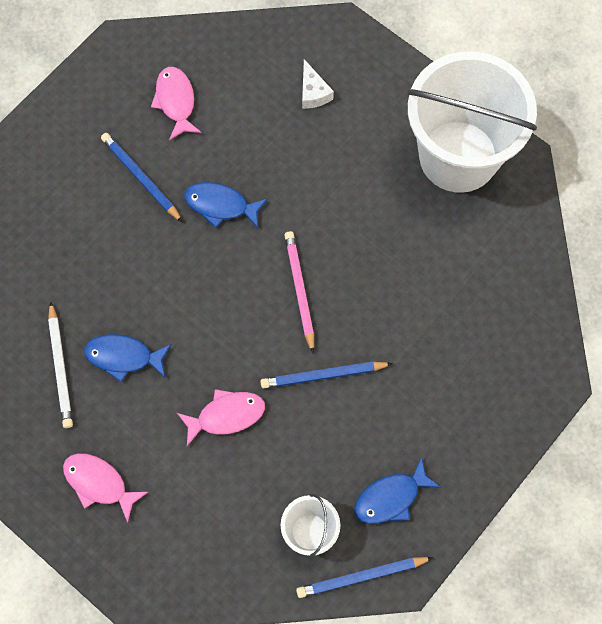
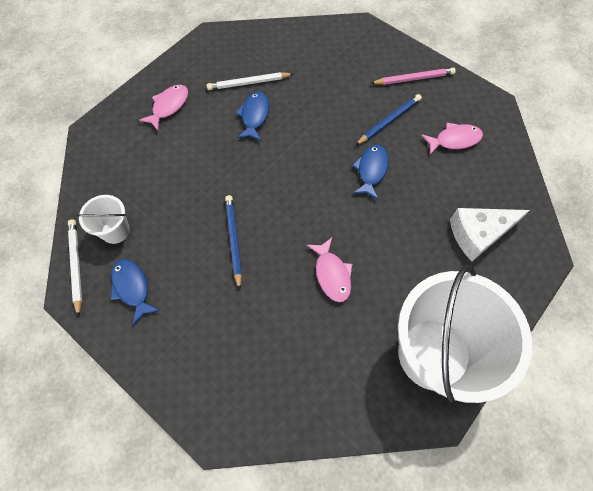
camera: 90 degrees right, 5 degrees down
pink fish [177,389,265,446] -> pink fish moved to [307,238,352,302]
pink pencil [284,231,314,353] -> pink pencil moved to [371,68,456,85]
blue pencil [296,557,433,598] -> white pencil [68,219,82,317]
white cheese [302,59,334,109] -> white cheese [450,208,530,261], size x1.79

